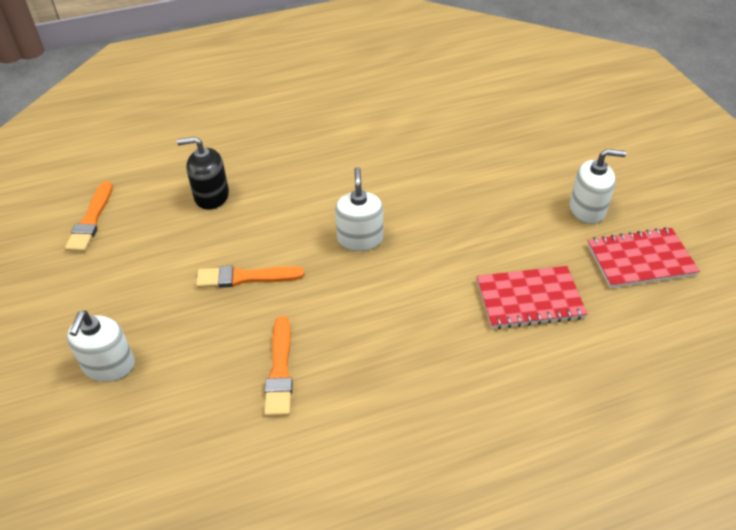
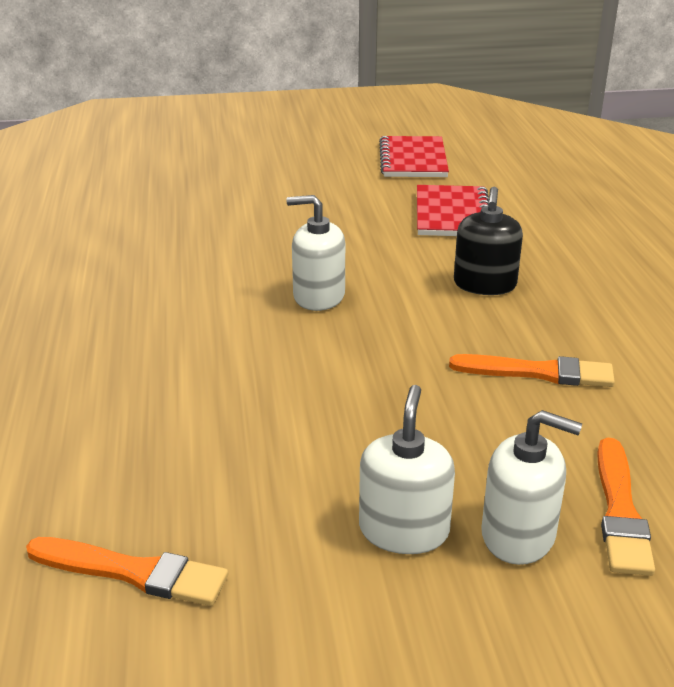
camera: 80 degrees left, 15 degrees down
black soap dispenser [177,137,229,210] -> black soap dispenser moved to [454,187,523,295]
orange brush [196,266,305,288] -> orange brush moved to [597,438,655,576]
white soap dispenser [570,149,626,224] -> white soap dispenser moved to [359,385,455,554]

